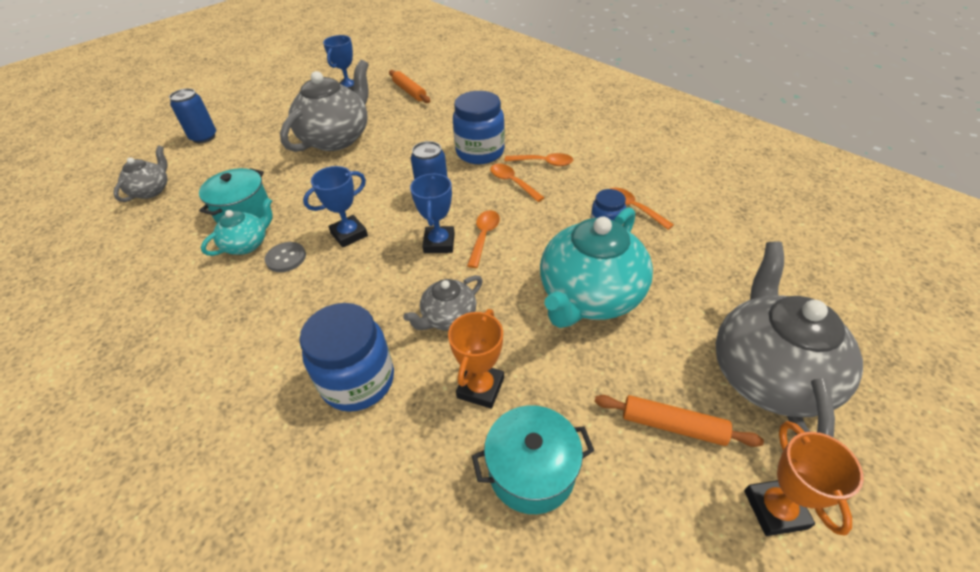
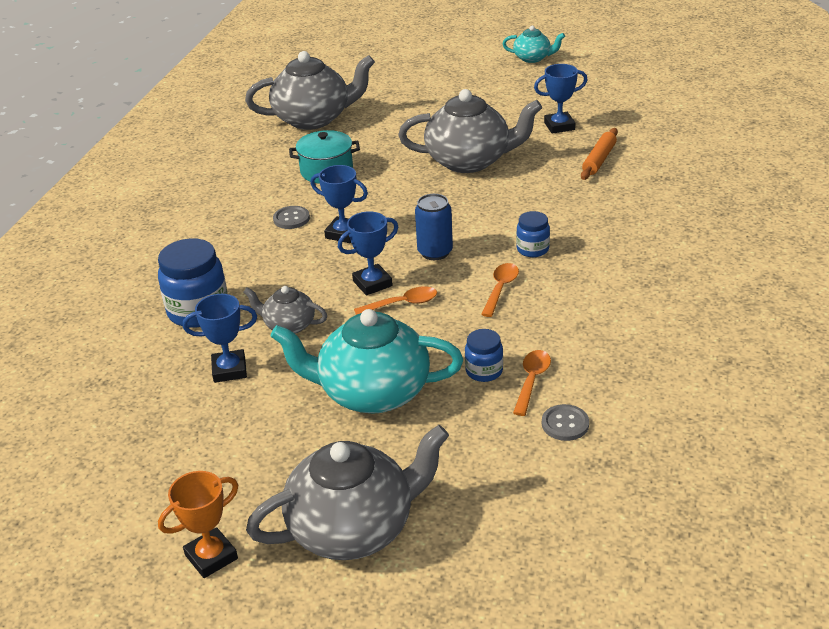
camera: 60 degrees right, 10 degrees down
grey teapot [113,145,168,202] -> grey teapot [245,51,375,130], size x1.95
blue can [169,88,216,143] -> none
turquoise teapot [201,198,273,256] -> turquoise teapot moved to [502,25,565,63]
orange trophy [448,309,504,409] -> blue trophy [183,294,257,383]
blue jar [453,91,505,164] -> blue jar [516,211,550,257], size x0.55
turquoise pot [472,405,594,514] -> none
orange spoon [504,153,573,166] -> none
orange rolling pin [595,395,764,447] -> none
none -> grey button [542,404,589,441]

